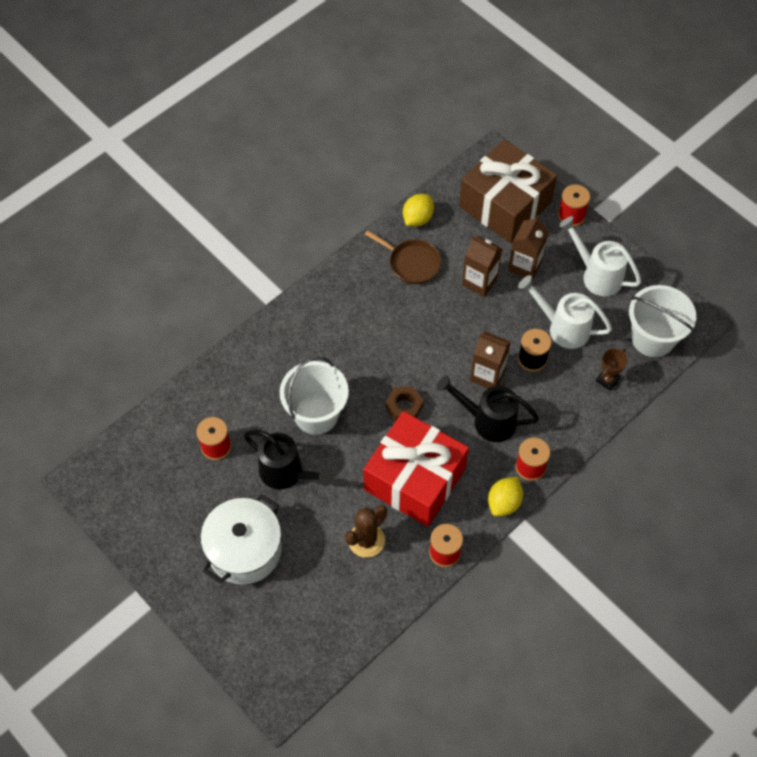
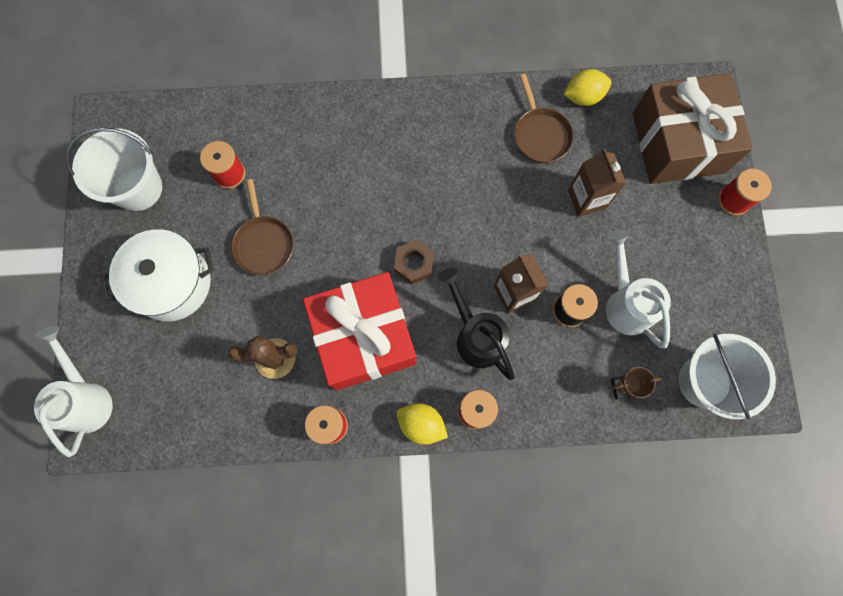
camera: 40 degrees right, 15 degrees up
black watering can [243,430,334,489] -> brown pan [232,179,294,275]
white bucket [280,356,349,435] -> white bucket moved to [65,127,162,211]
yellow lemon [488,477,523,517] -> yellow lemon turned 45 degrees clockwise [397,403,448,445]
brown carton [508,216,549,280] -> none
white watering can [559,216,641,296] -> white watering can moved to [34,326,113,457]

